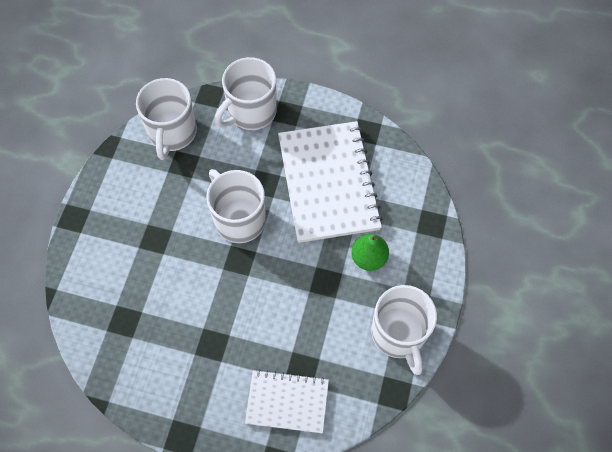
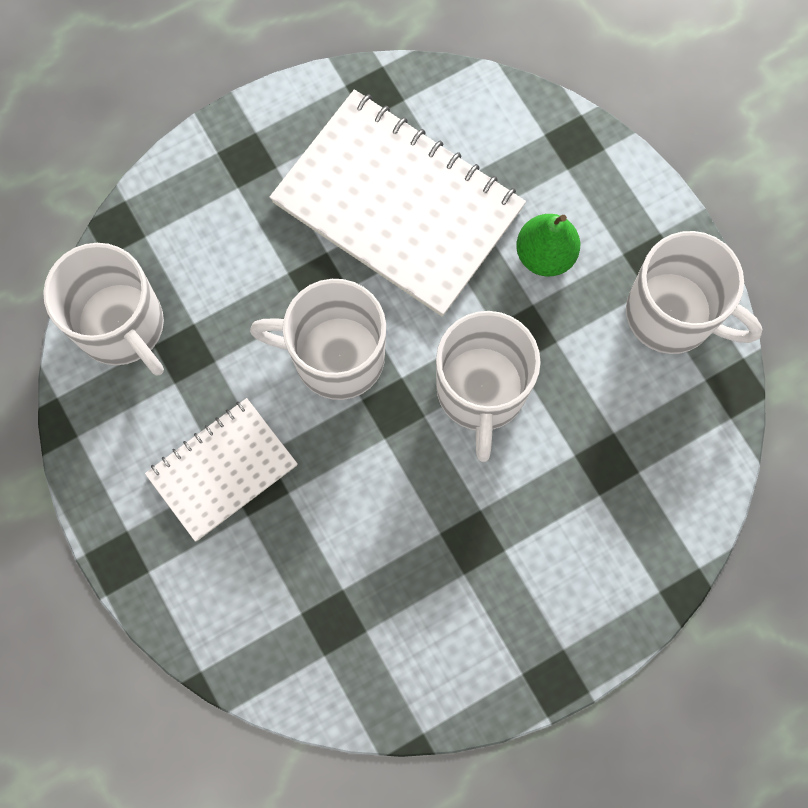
camera: 45 degrees left, 10 degrees up
white mug [215,57,277,130] -> white mug moved to [436,311,541,462]
white notebook [245,369,329,433] -> white notebook moved to [145,398,298,542]

